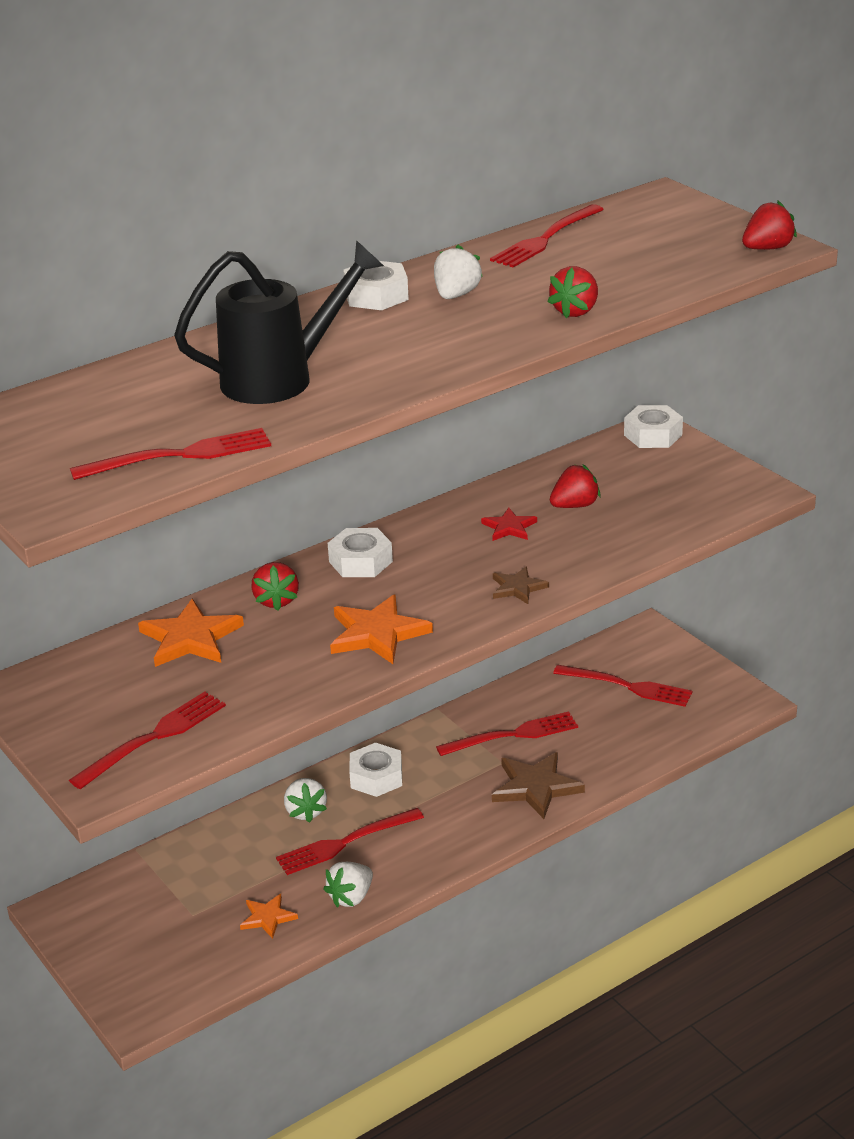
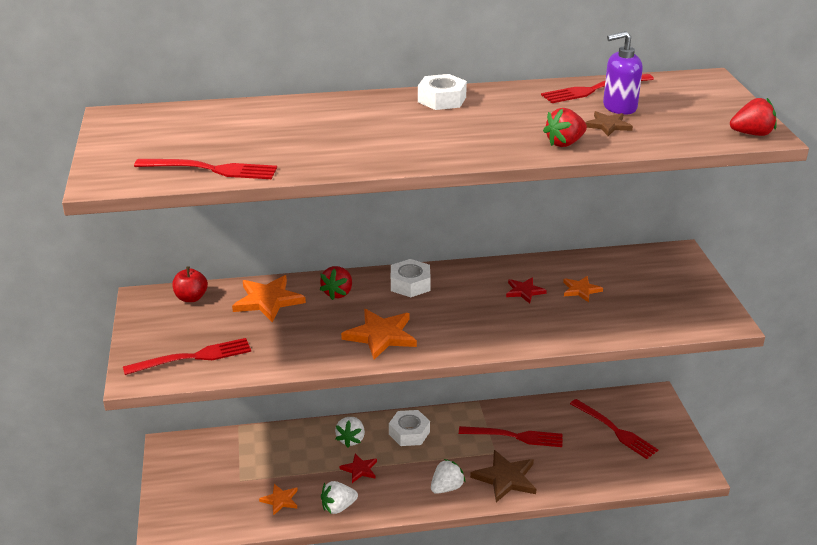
camera: 25 degrees right, 0 degrees up
black watering can [174,240,384,404] -> none
red fork [276,808,424,875] -> red star [340,454,377,483]
white strawberry [434,245,483,299] -> white strawberry moved to [431,459,466,494]
brown star [493,566,549,604] -> brown star moved to [585,111,633,136]
red strawberry [550,464,601,508] -> orange star [563,276,603,302]
white nut [624,405,683,448] -> none
none -> red apple [172,267,208,302]
none -> purple soap dispenser [603,31,643,115]

